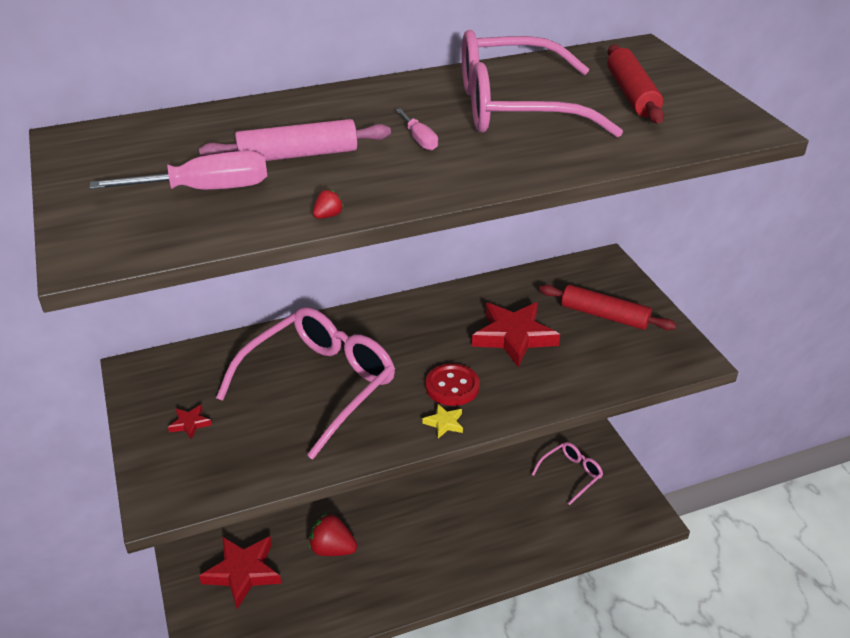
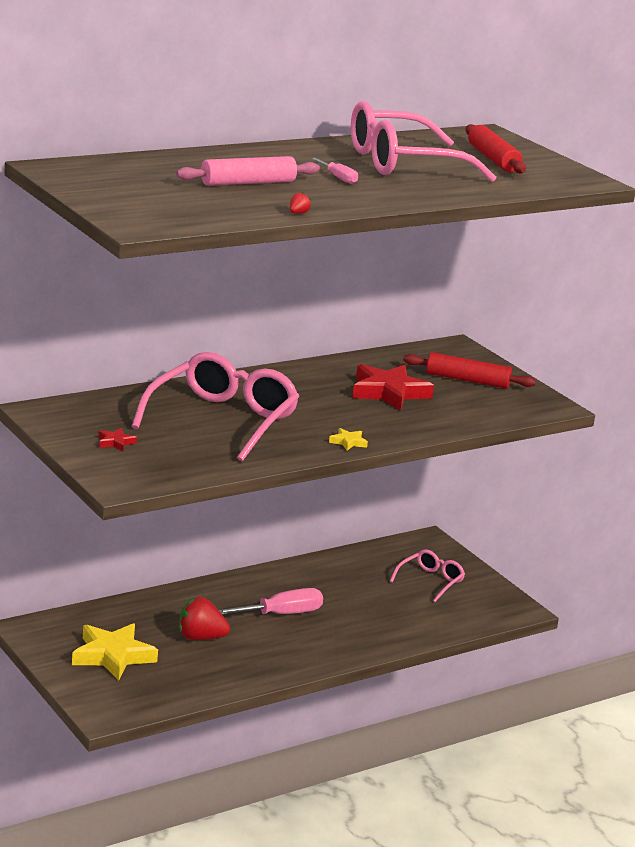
camera: 15 degrees left, 15 degrees down
pink screwdriver [89,151,267,190] -> pink screwdriver moved to [219,588,323,615]
red star [199,536,282,609] -> yellow star [72,623,158,680]
red button [426,363,480,406] -> none

